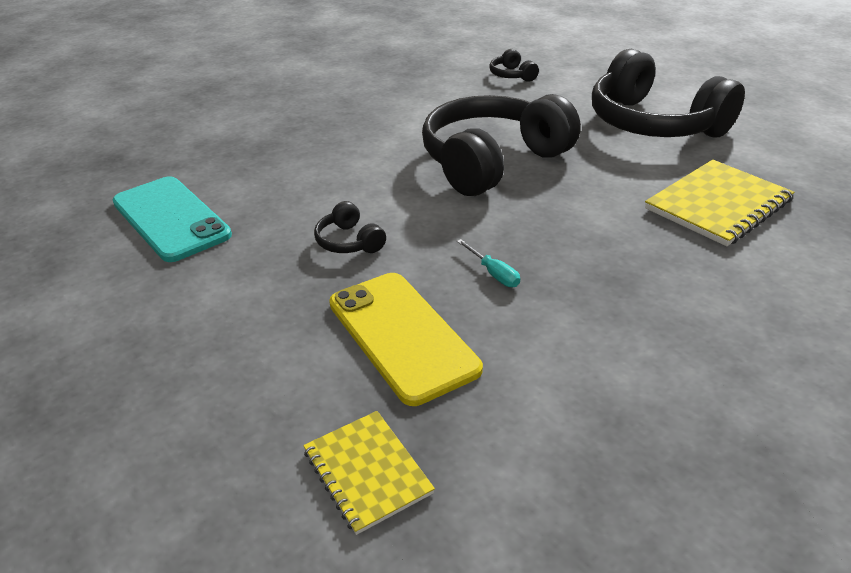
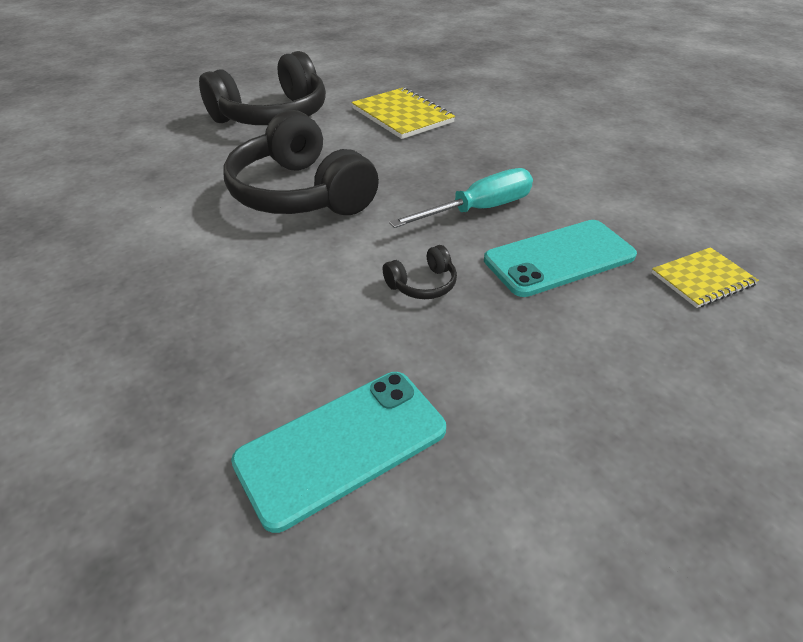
camera: 85 degrees left, 5 degrees up
yellow phone [329,273,483,406] -> turquoise phone [484,220,637,297]
turquoise screwdriver [457,239,520,287] -> turquoise screwdriver [389,168,533,228], size x2.20
black headphones [489,49,539,82] -> none

